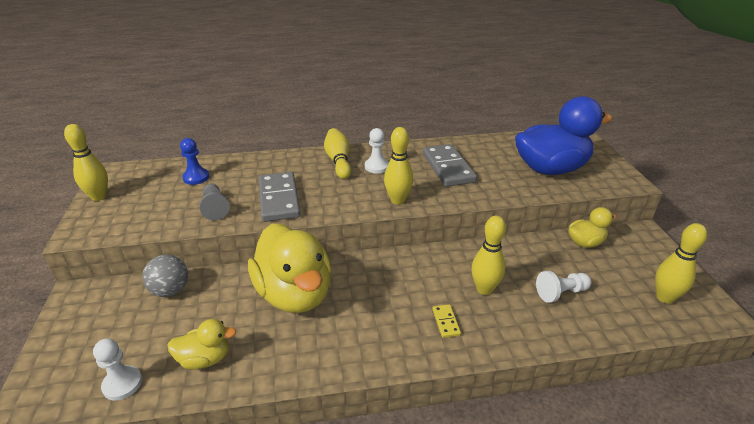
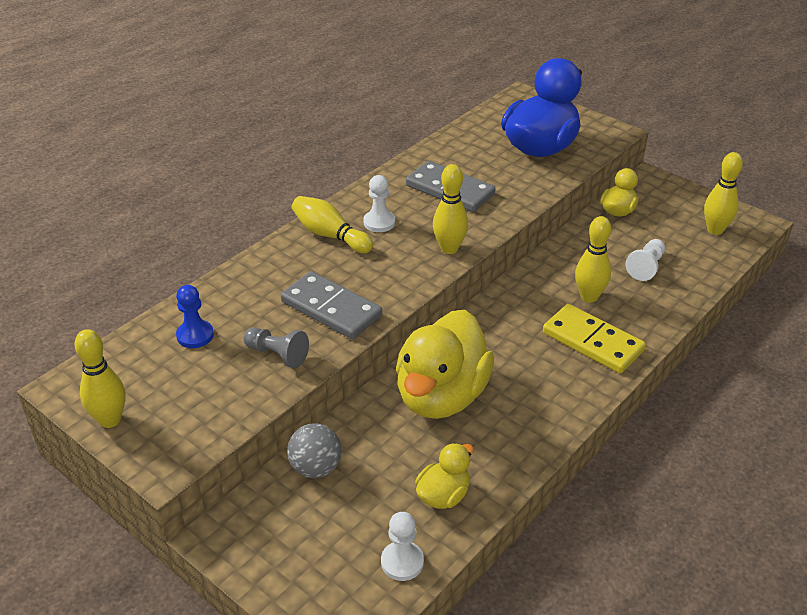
camera: 40 degrees left, 5 degrees up
yellow duck [248,223,331,313] -> yellow duck turned 90 degrees clockwise [396,310,494,419]
yellow domino [432,304,461,338] -> yellow domino [543,304,646,373], size x2.28

